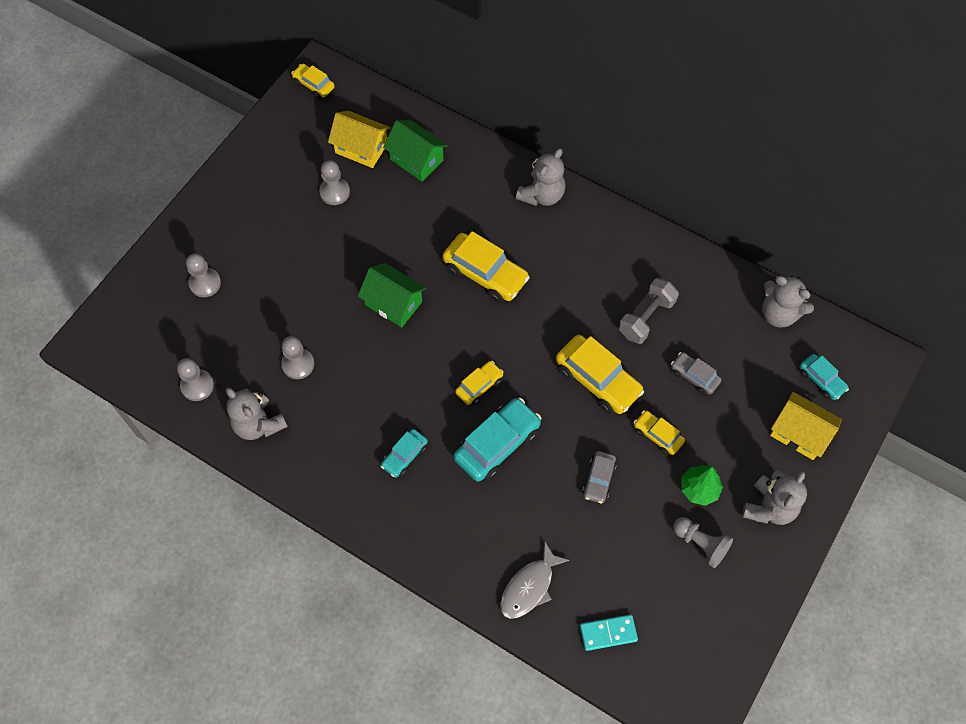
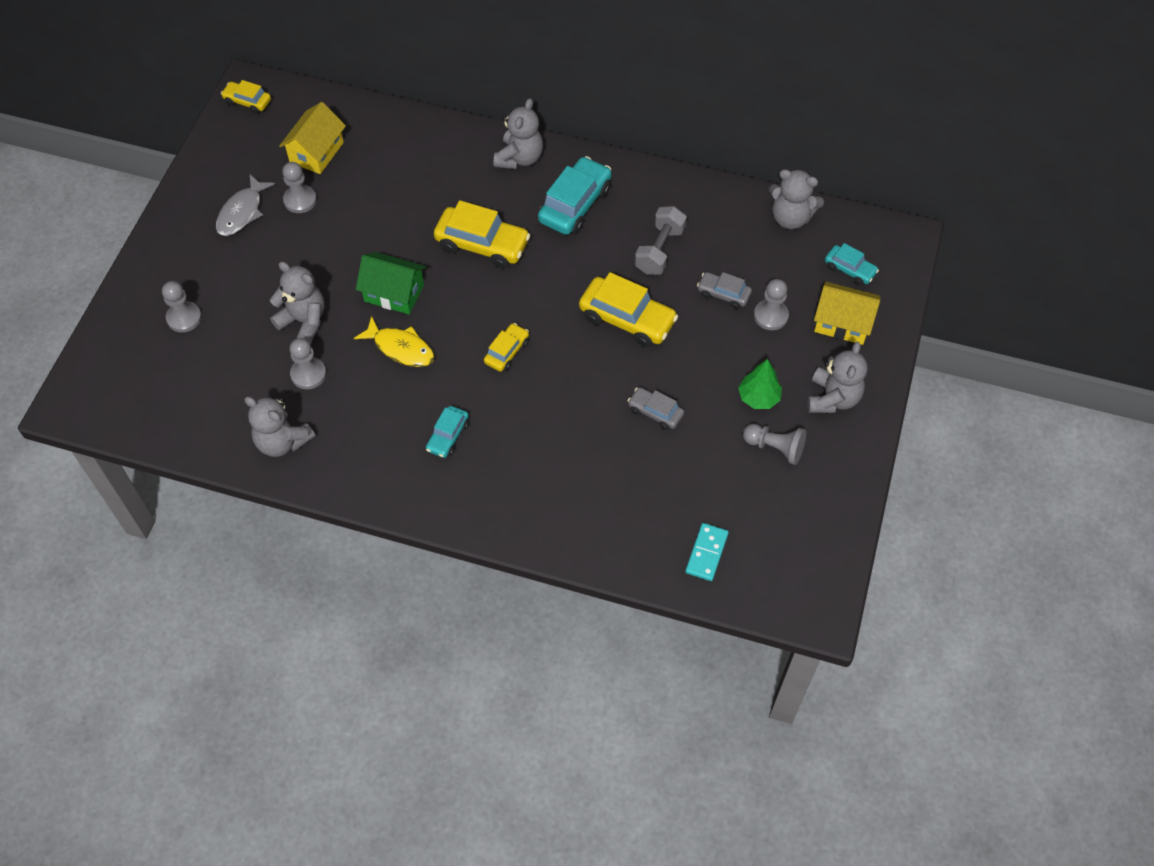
camera: 15 degrees left, 5 degrees down
grey pawn [177,358,214,401] -> grey pawn moved to [754,279,789,330]
yellow house [328,111,391,168] -> yellow house turned 75 degrees counterclockwise [279,102,346,174]
green house [383,120,448,182] -> none
turquoise car [454,398,542,482] -> turquoise car moved to [538,156,612,235]
grey fish [500,542,570,619] -> grey fish moved to [216,175,275,236]
turquoise domino [580,615,638,651] -> turquoise domino turned 45 degrees counterclockwise [685,523,729,581]
grey car [583,451,617,503] -> grey car turned 120 degrees clockwise [628,387,684,430]
yellow car [634,410,685,455] -> none
none -> grey teddy bear [270,262,325,344]
none -> yellow fish [354,316,435,367]

